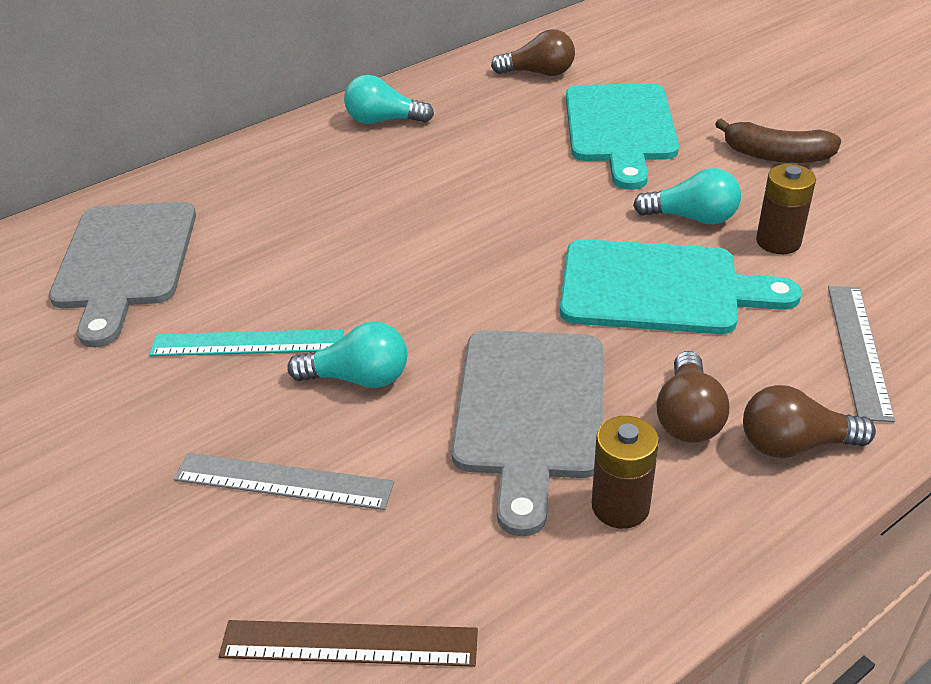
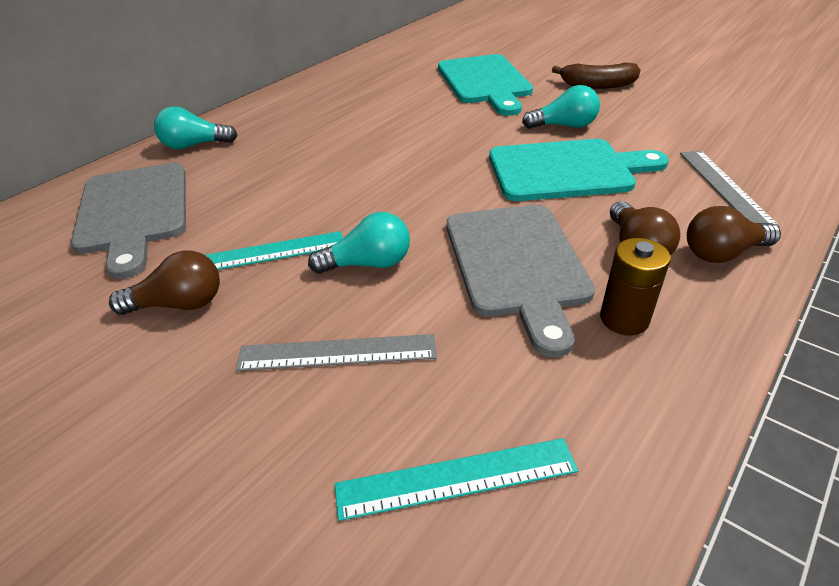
camera: 15 degrees left, 0 degrees up
brown ruler [219,620,478,667] -> turquoise ruler [334,438,578,521]
turquoise light bulb [344,75,434,124] -> turquoise light bulb moved to [154,106,237,150]
brown light bulb [491,29,575,76] -> brown light bulb moved to [109,250,220,315]
brown battery [756,164,816,254] -> none

